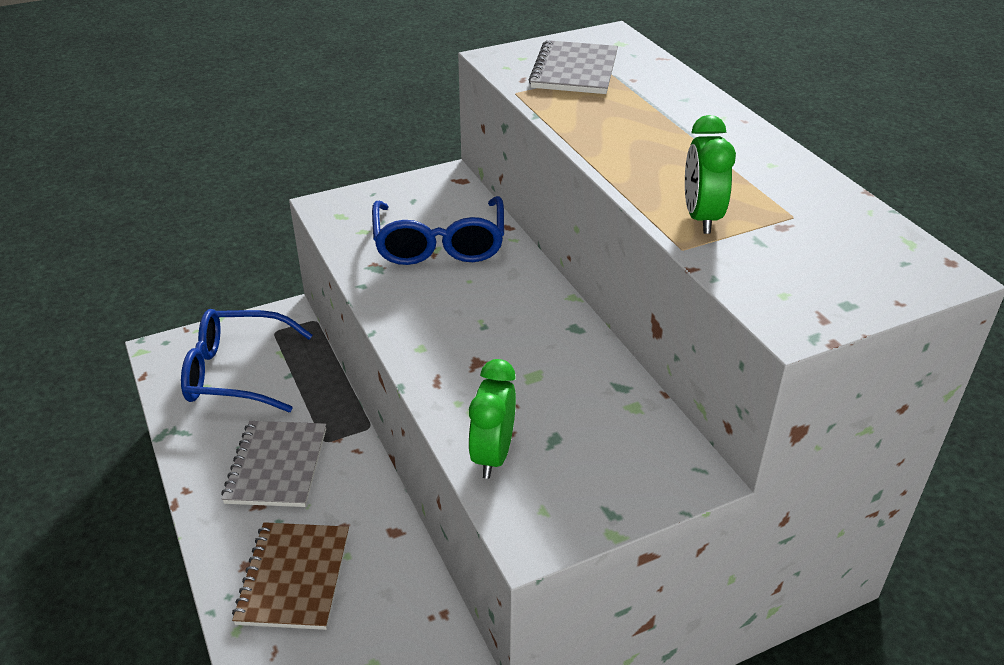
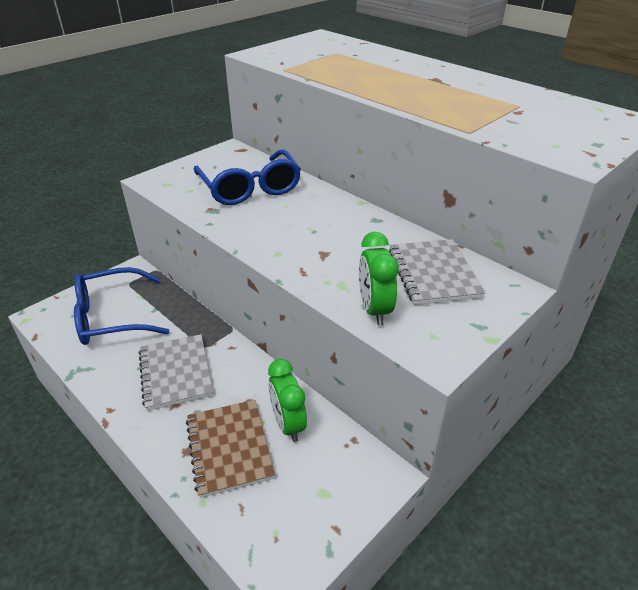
camera: 20 degrees left, 0 degrees up
grey notebook [529,40,618,94] -> grey notebook moved to [389,239,486,305]
green clock [685,115,736,234] -> green clock moved to [268,359,307,442]

